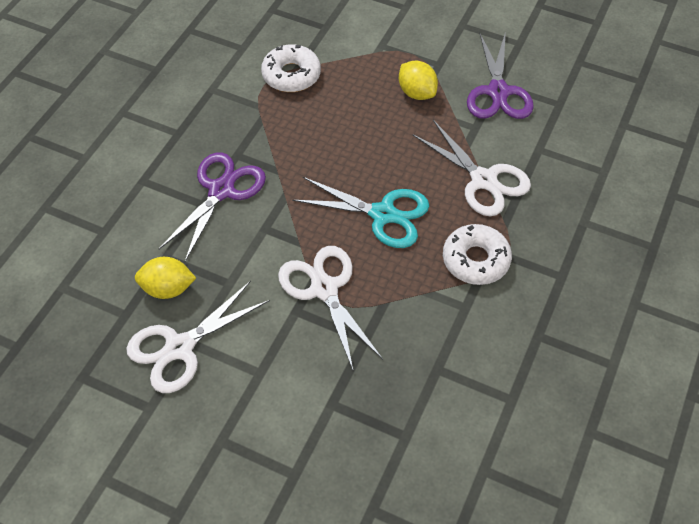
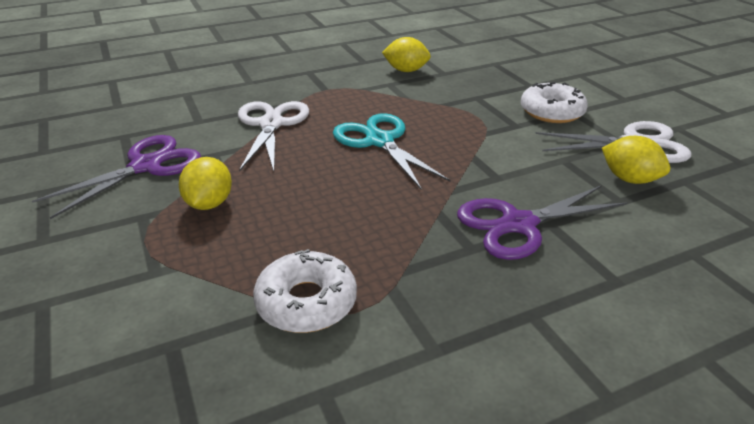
camera: 140 degrees left, 20 degrees down
white scissors [278,246,383,370] -> none
white donut [443,224,512,285] -> white donut moved to [521,82,588,123]
none -> yellow lemon [382,37,431,72]

